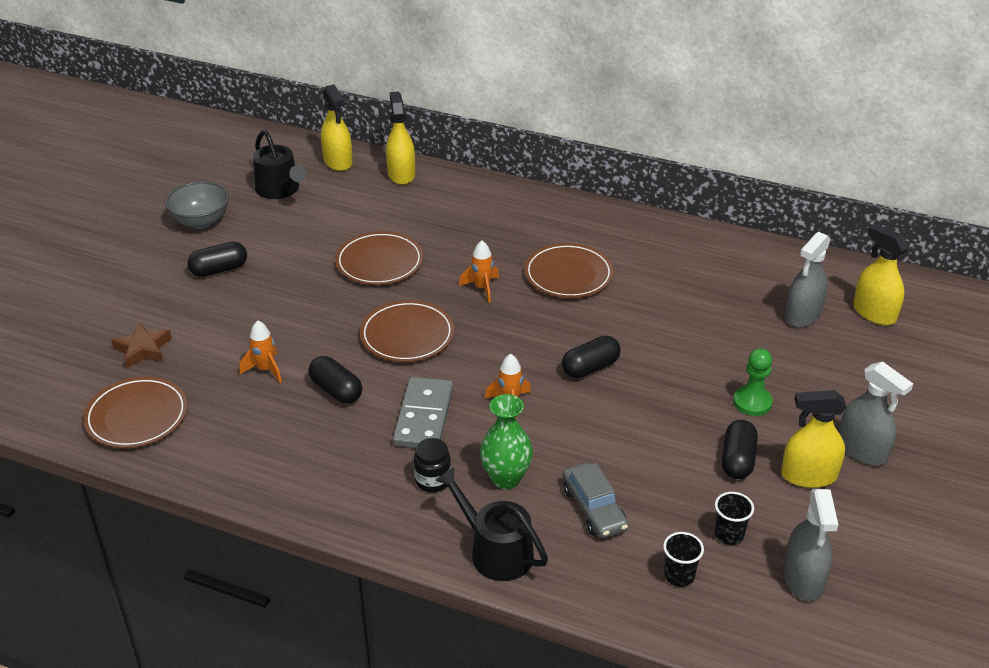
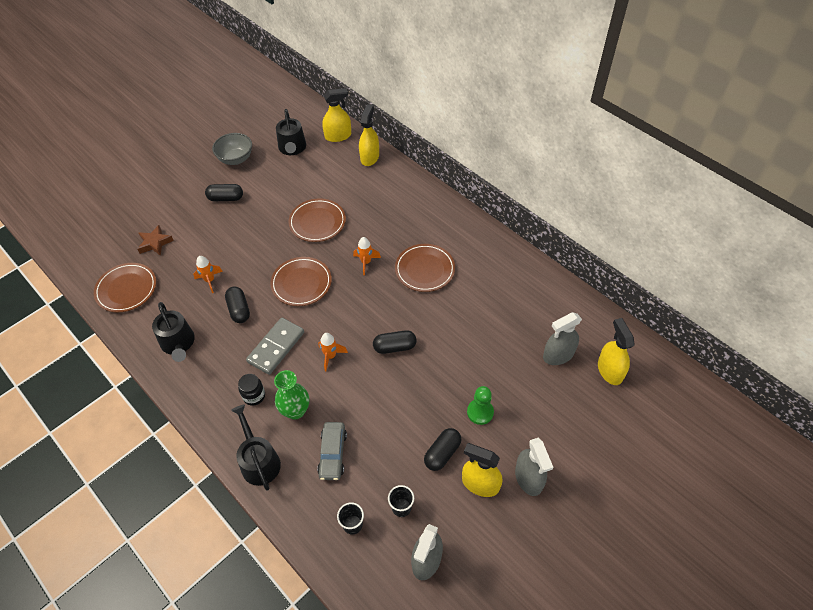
camera: 25 degrees right, 15 degrees up
yellow spray bottle [321,84,353,171] -> yellow spray bottle turned 105 degrees counterclockwise [322,88,351,142]
none -> black watering can [152,302,195,362]

